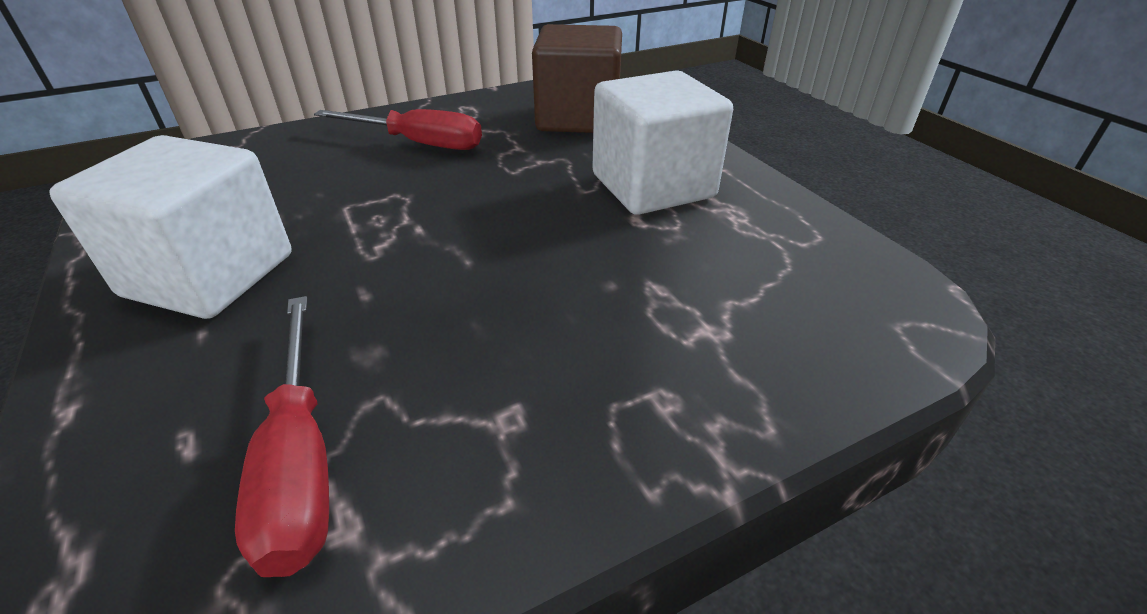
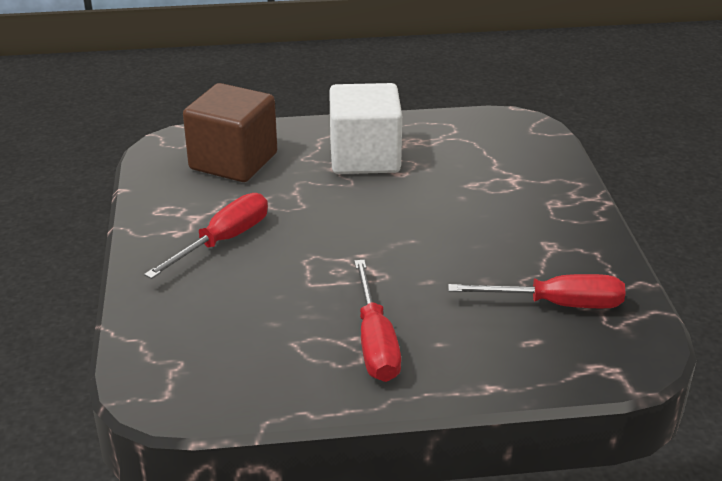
camera: 70 degrees left, 5 degrees down
white cube [49,135,292,319] -> red screwdriver [354,260,401,382]

